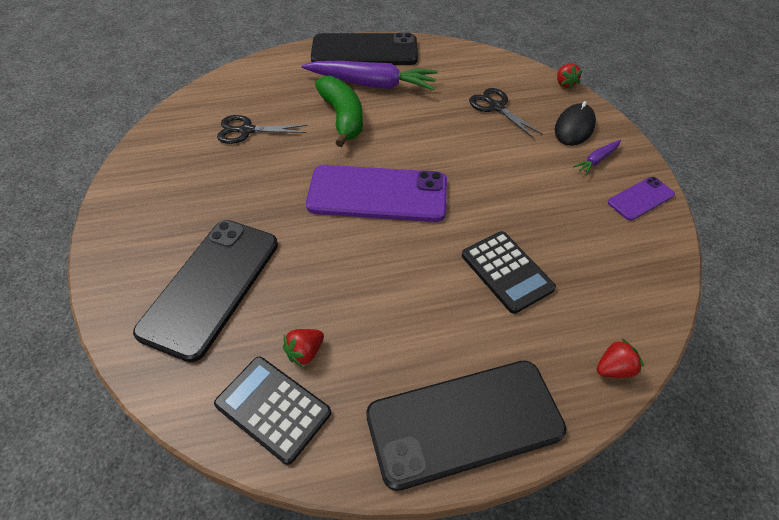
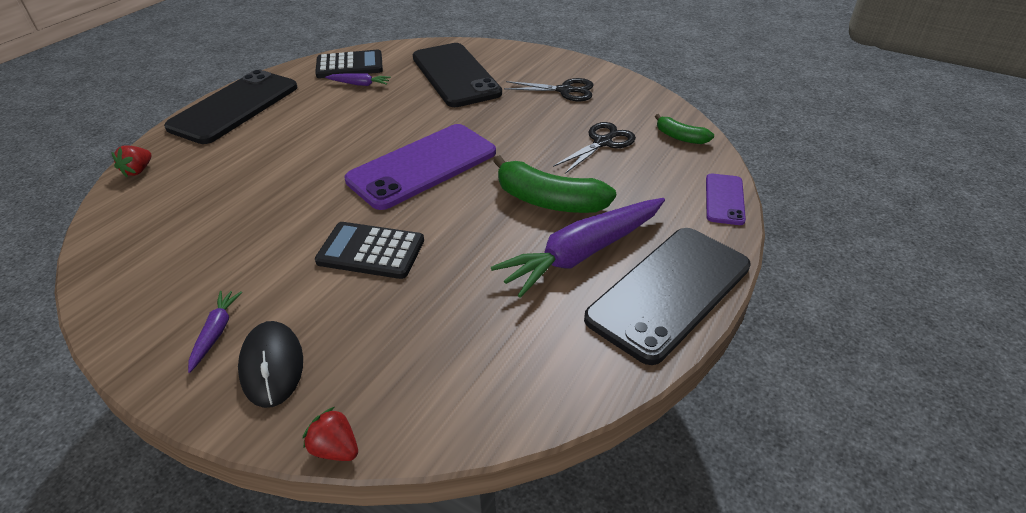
camera: 135 degrees right, 10 degrees down
red strawberry [283,329,324,367] -> purple carrot [325,74,391,86]
black calculator [462,231,556,314] -> black calculator moved to [315,222,424,279]
black scissors [469,88,543,138] -> black scissors moved to [504,78,594,101]
purple phone [608,177,675,221] -> purple phone moved to [706,173,746,225]
none -> green banana [655,114,714,144]

